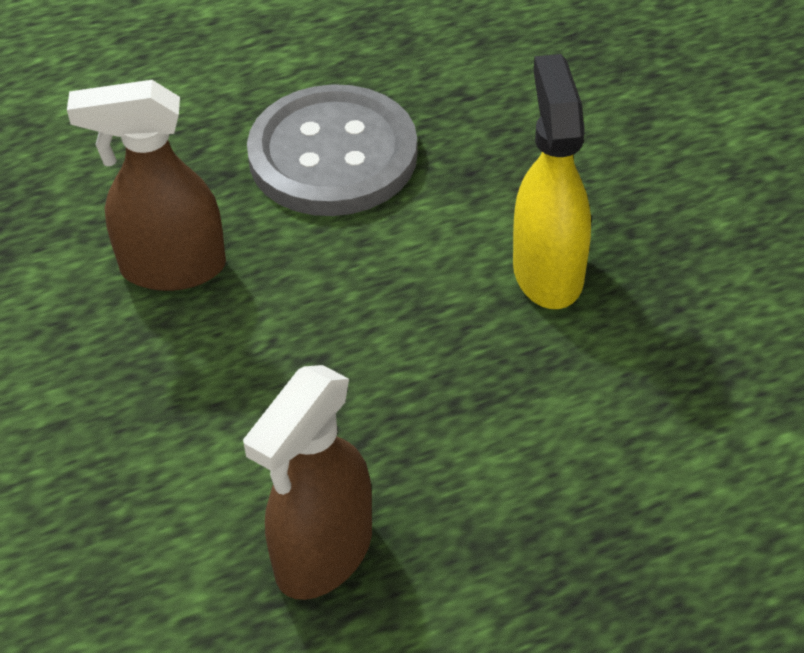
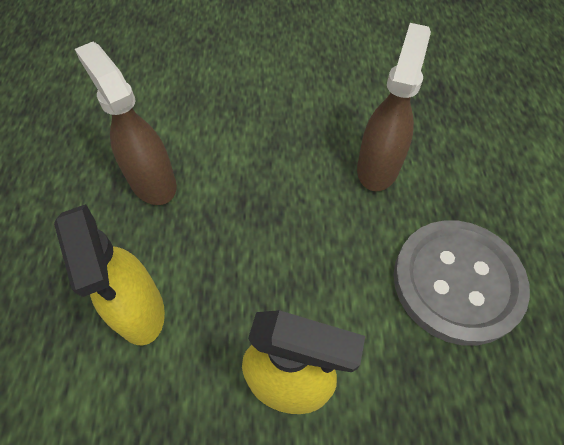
camera: 110 degrees right, 10 degrees up
none -> yellow spray bottle [54,204,165,346]

